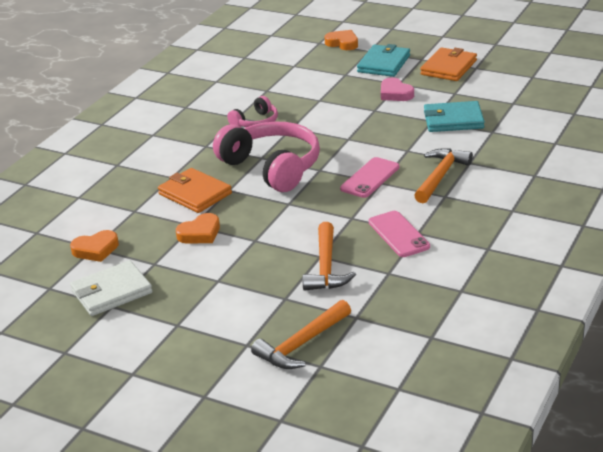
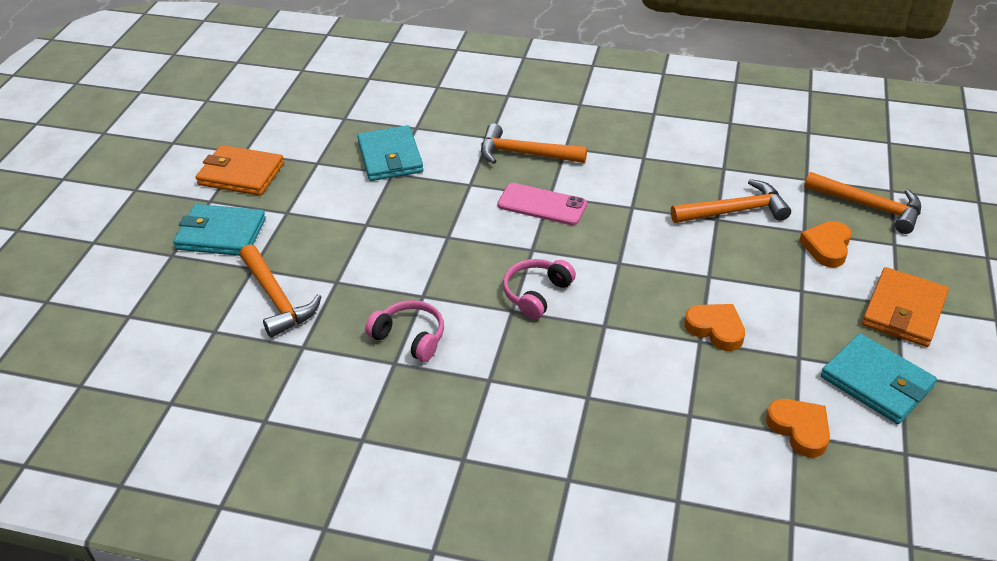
camera: 105 degrees left, 10 degrees up
white wallet [70,260,152,316] -> turquoise wallet [821,333,937,424]
orange wallet [158,168,232,213] -> orange wallet moved to [862,267,949,347]
pink headphones [213,122,320,192] -> pink headphones [503,259,576,320], size x0.50
orange heart [324,30,358,50] -> orange heart moved to [799,221,852,267]
pink phone [369,211,430,257] -> none
pink heart [381,78,414,101] -> none
none -> orange hammer [240,244,322,338]

